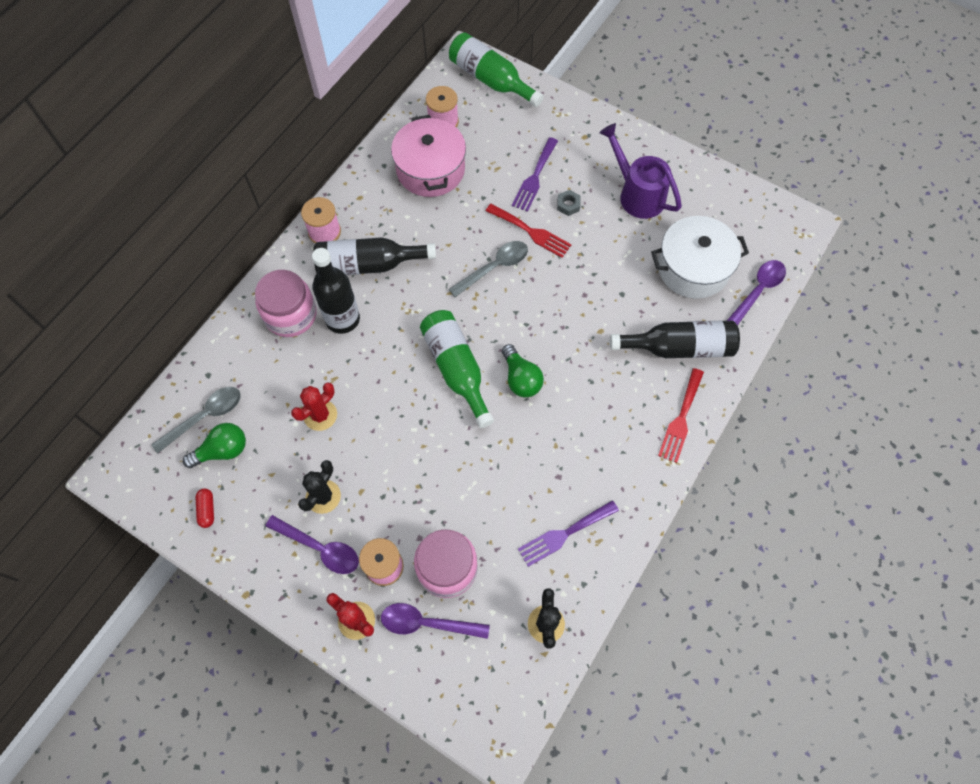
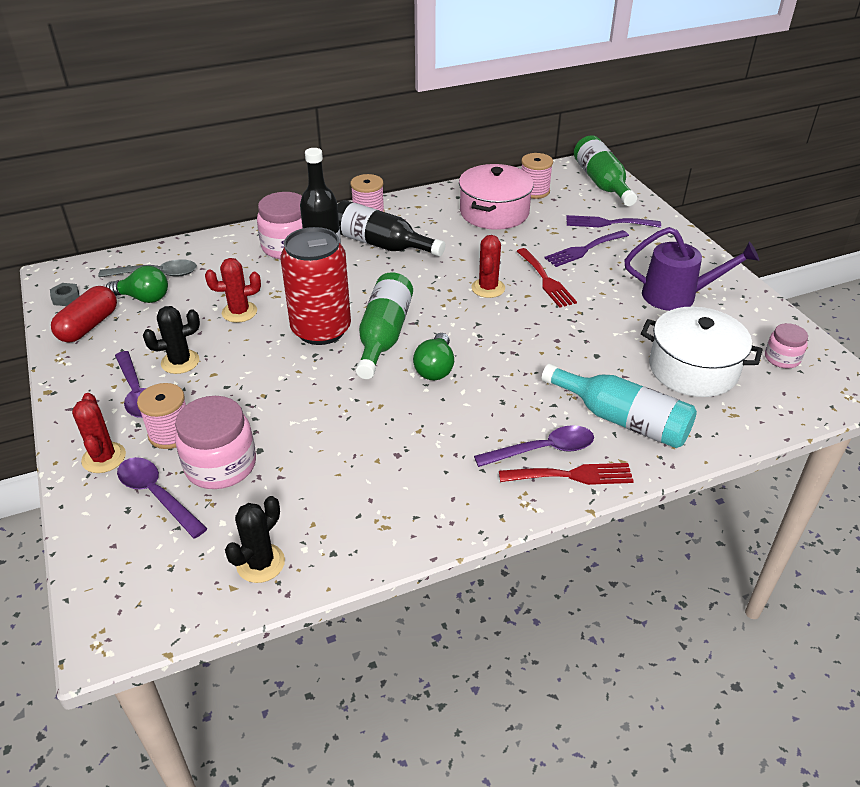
camera: 35 degrees right, 25 degrees down
red capsule [195,488,214,528] -> red capsule [51,286,117,343], size x1.88
grey spoon [449,241,528,297] -> red cactus [471,235,505,298]
purple fork [518,500,619,567] -> purple fork moved to [566,215,661,228]
grey nut [557,190,581,216] -> grey nut moved to [50,283,80,306]
purple watering can [599,123,682,219] -> purple watering can turned 105 degrees clockwise [624,227,759,311]
black bottle [610,321,740,358] -> turquoise bottle [542,364,697,448]
red fork [658,368,704,463] -> red fork turned 150 degrees counterclockwise [499,463,634,485]
purple spoon [727,260,786,325] -> purple spoon moved to [474,425,594,467]
none -> red can [280,227,351,345]
none -> pink jar [765,323,808,368]

